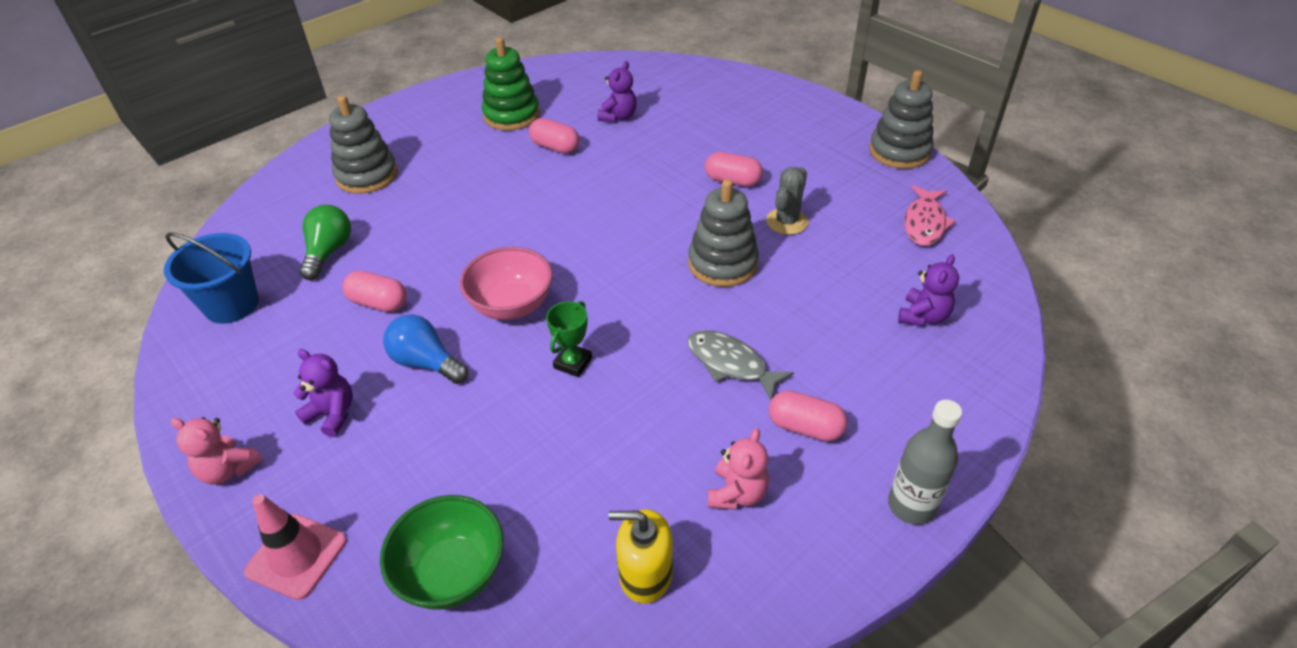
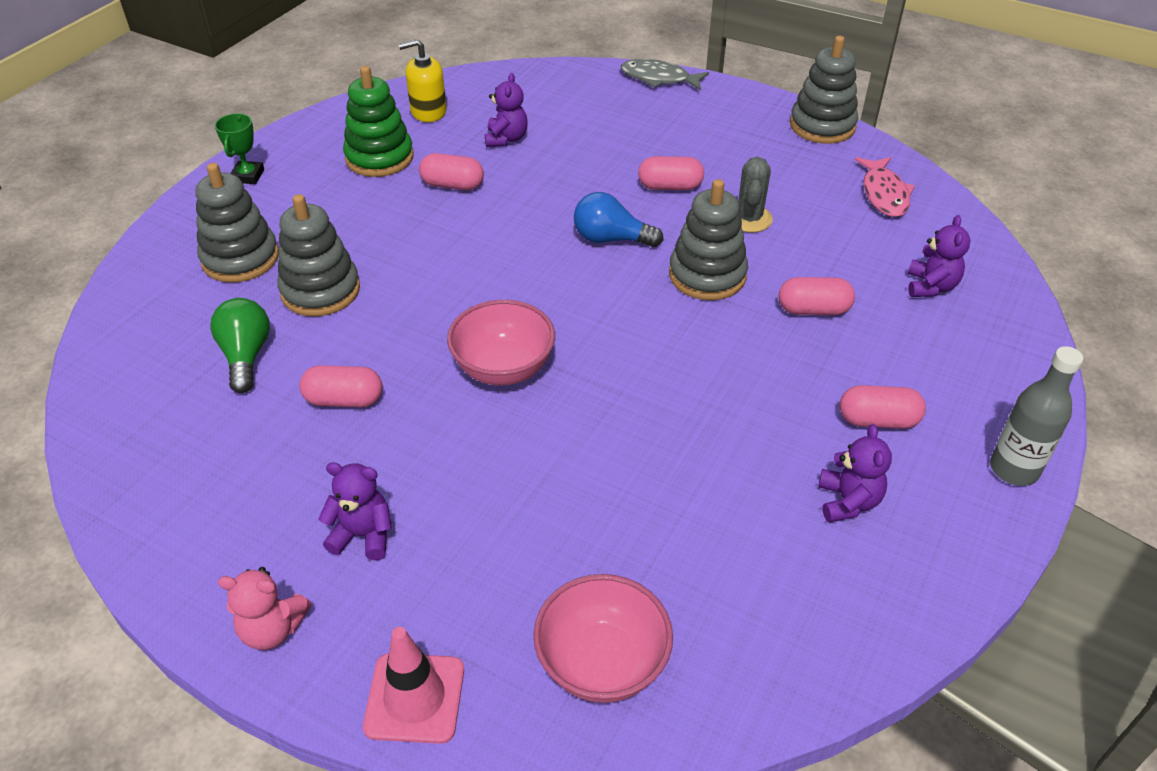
camera: 20 degrees left, 0 degrees up
blue bucket [164,232,259,324] -> none
green bowl [380,495,504,610] -> pink bowl [534,574,673,703]
blue light bulb [383,314,468,384] -> blue light bulb moved to [574,192,664,247]
green trophy [546,301,592,377] -> green trophy moved to [215,113,264,184]
yellow soap dispenser [609,509,673,604] -> yellow soap dispenser moved to [398,39,447,122]
grey fish [687,330,794,400] -> grey fish moved to [621,59,709,90]
pink teddy bear [708,428,769,509] -> purple teddy bear [818,424,892,523]
none -> grey stacking toy [277,194,360,316]
none -> pink capsule [779,277,855,315]

